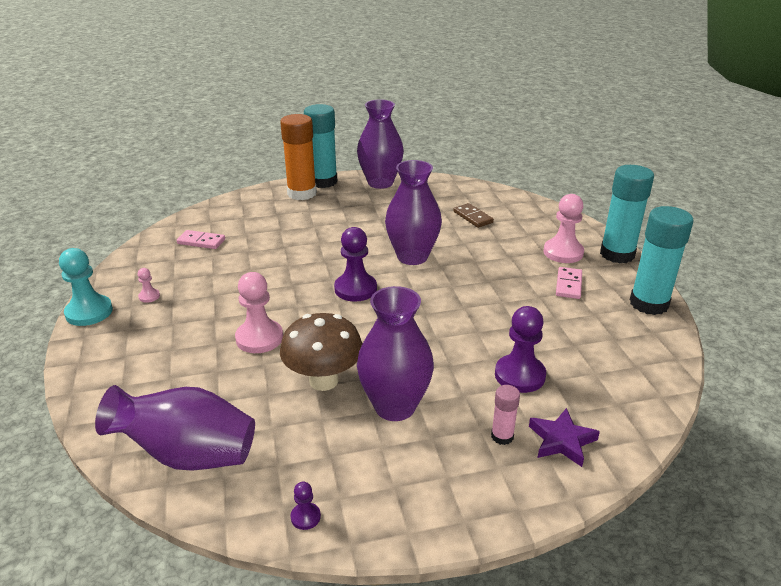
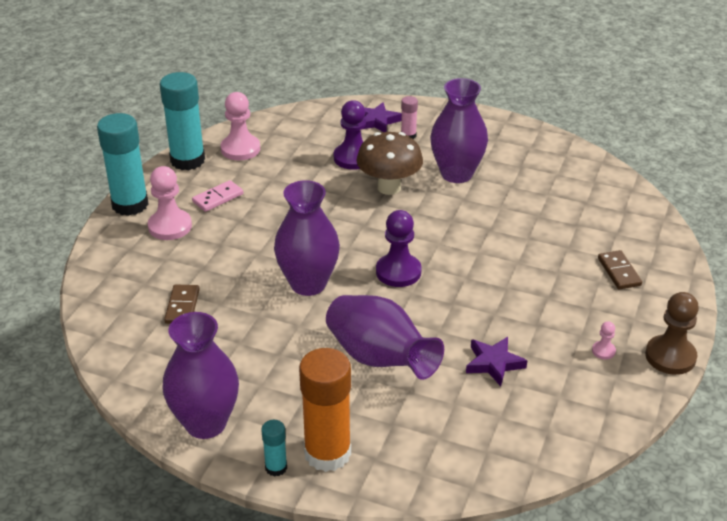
camera: 145 degrees left, 5 degrees up
turquoise pawn [59,248,113,326] -> brown pawn [645,292,699,375]
purple vase [95,385,255,471] -> purple vase moved to [326,295,444,380]
pink domino [177,230,225,249] -> none
pink pawn [235,272,283,353] -> pink pawn moved to [221,92,260,161]
brown mushroom [280,313,363,391] -> brown mushroom moved to [357,132,423,195]
purple pawn [291,482,321,530] -> none
turquoise glue stick [304,104,337,188] -> turquoise glue stick [261,420,287,477], size x0.47
none -> purple star [466,337,527,386]
none -> brown domino [598,250,642,289]

